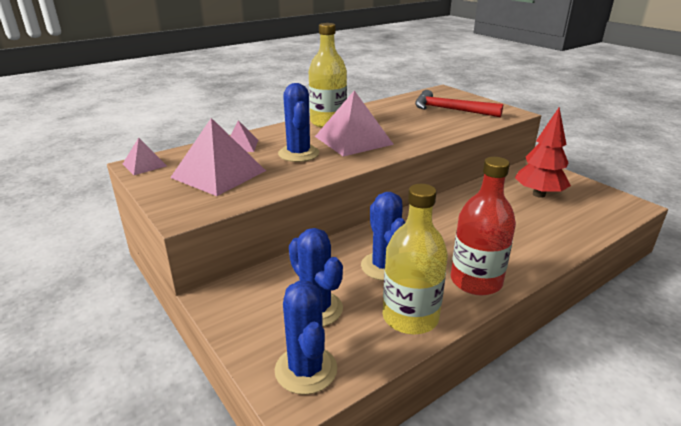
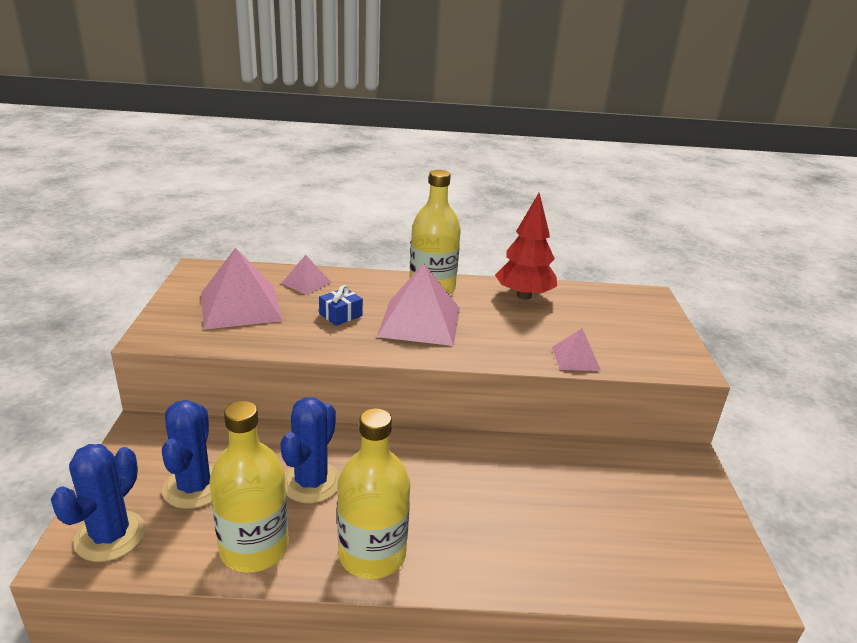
camera: 35 degrees right, 0 degrees up
pink pyramid [123,138,167,175] -> pink pyramid moved to [552,328,601,371]
blue cactus [278,83,319,162] -> blue gift [319,285,363,326]
red hammer [415,90,503,117] -> none
red bottle [451,157,516,295] -> yellow bottle [337,408,410,579]
red tree [515,107,571,198] -> red tree moved to [495,193,557,300]

